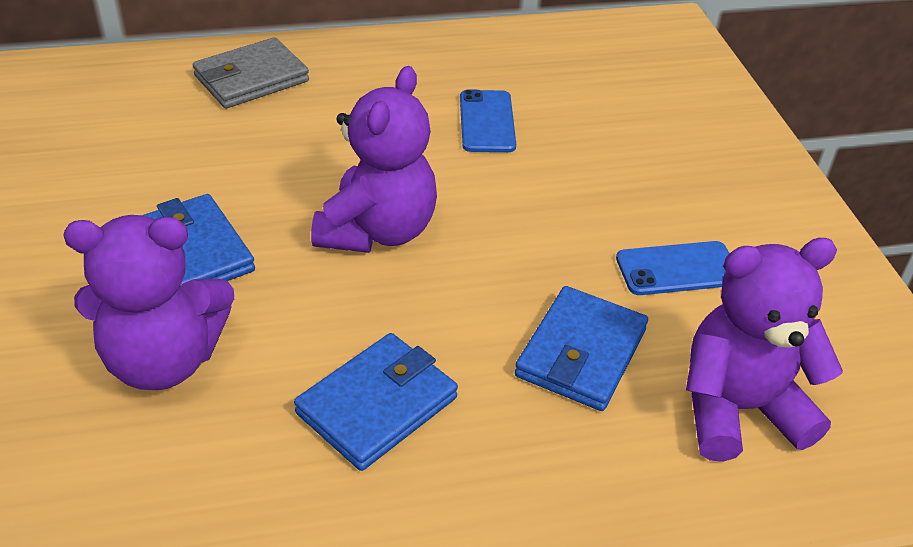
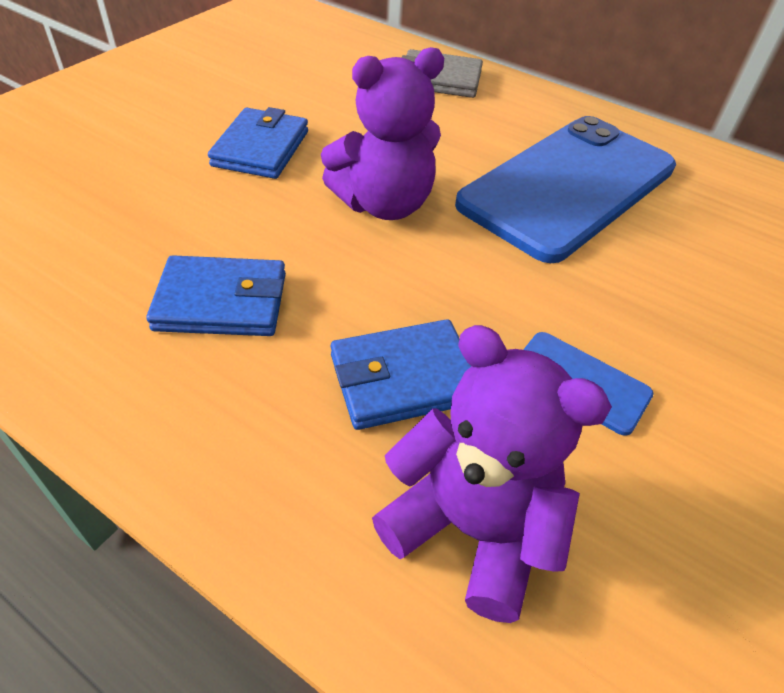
camera: 45 degrees right, 5 degrees up
purple teddy bear [63,215,234,390] -> none
blue phone [460,89,516,152] -> blue phone [455,116,676,263], size x2.42

